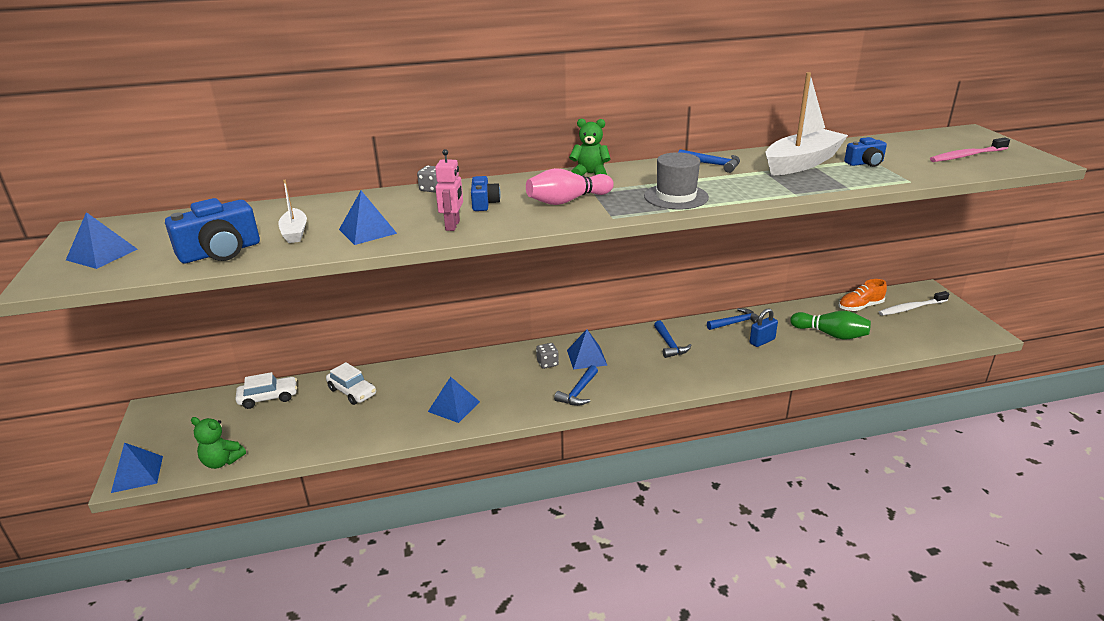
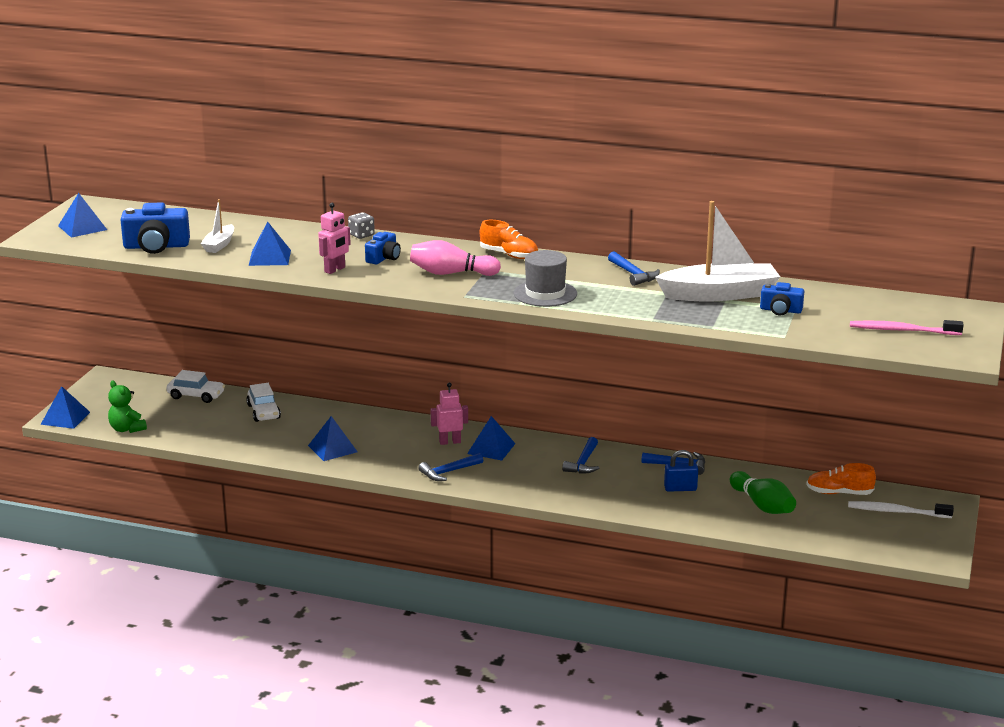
camera: 30 degrees right, 5 degrees down
grey dice [536,343,559,369] -> pink robot [431,382,468,445]
green teddy bear [569,118,611,176] -> orange shoe [480,220,538,259]

